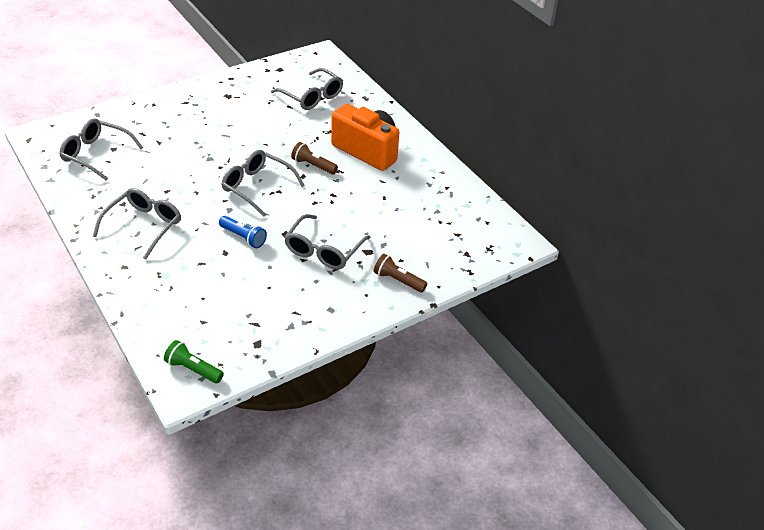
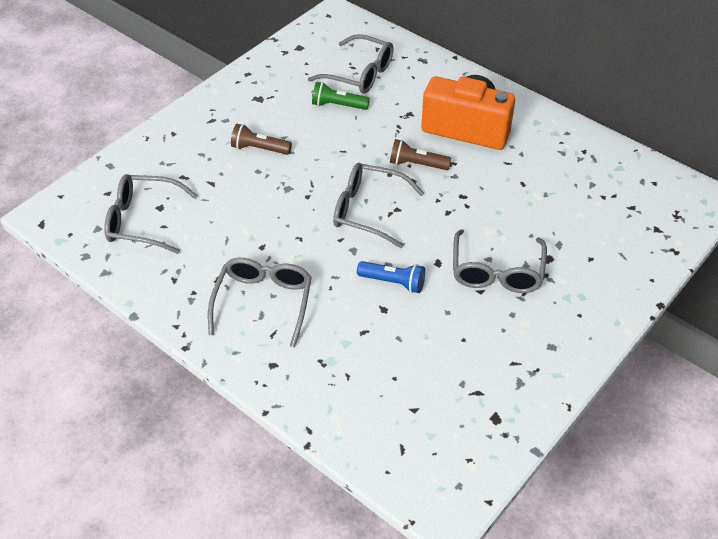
camera: 15 degrees left, 5 degrees up
green flashlight [164,340,224,383] -> green flashlight moved to [312,82,370,110]
brown flashlight [374,254,427,293] -> brown flashlight moved to [231,124,292,155]

